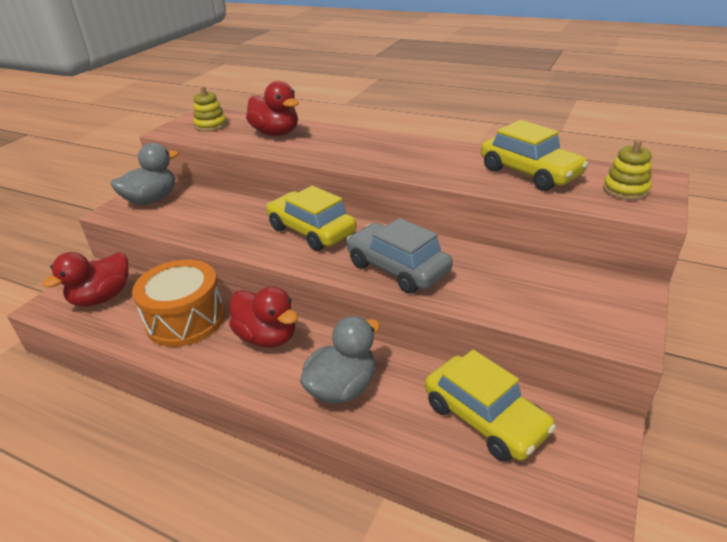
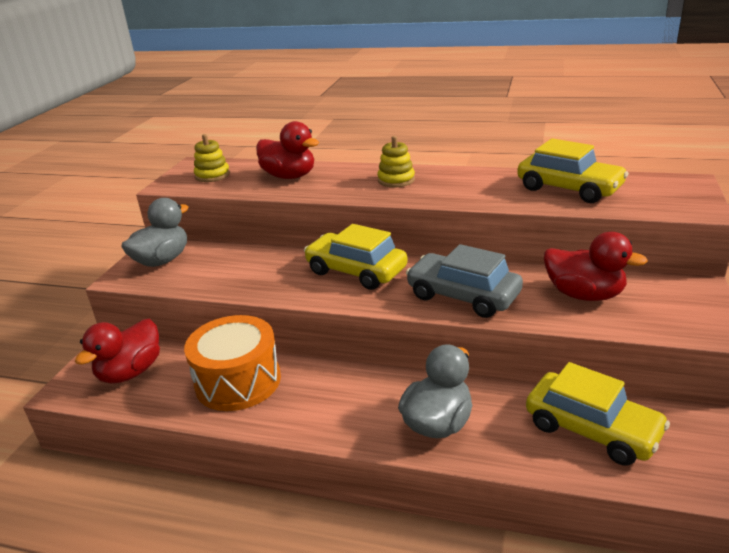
camera: 10 degrees left, 5 degrees down
red duck [229,286,298,348] -> red duck moved to [544,232,648,301]
yellow stacking toy [603,139,652,200] -> yellow stacking toy moved to [377,136,415,187]

